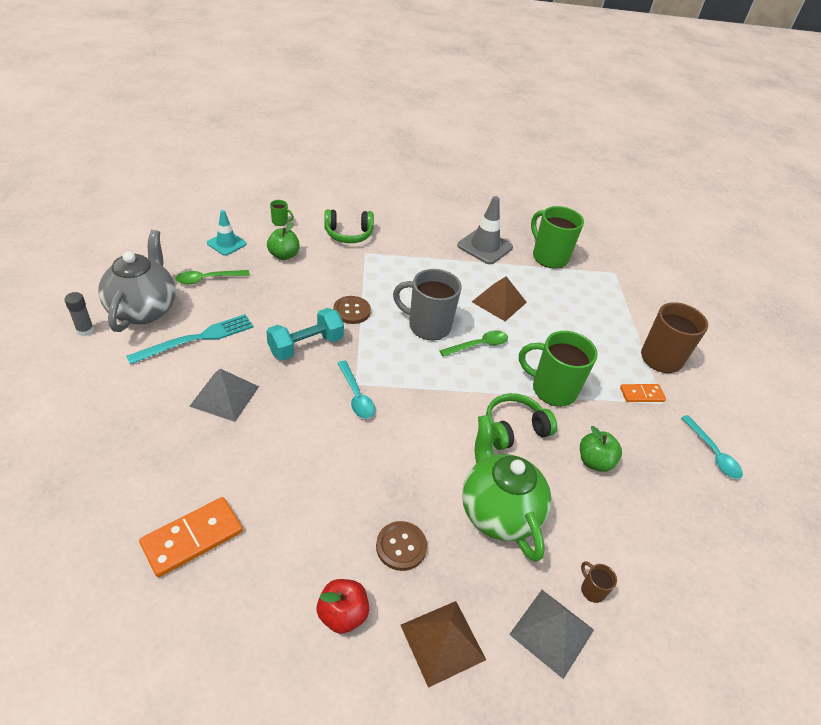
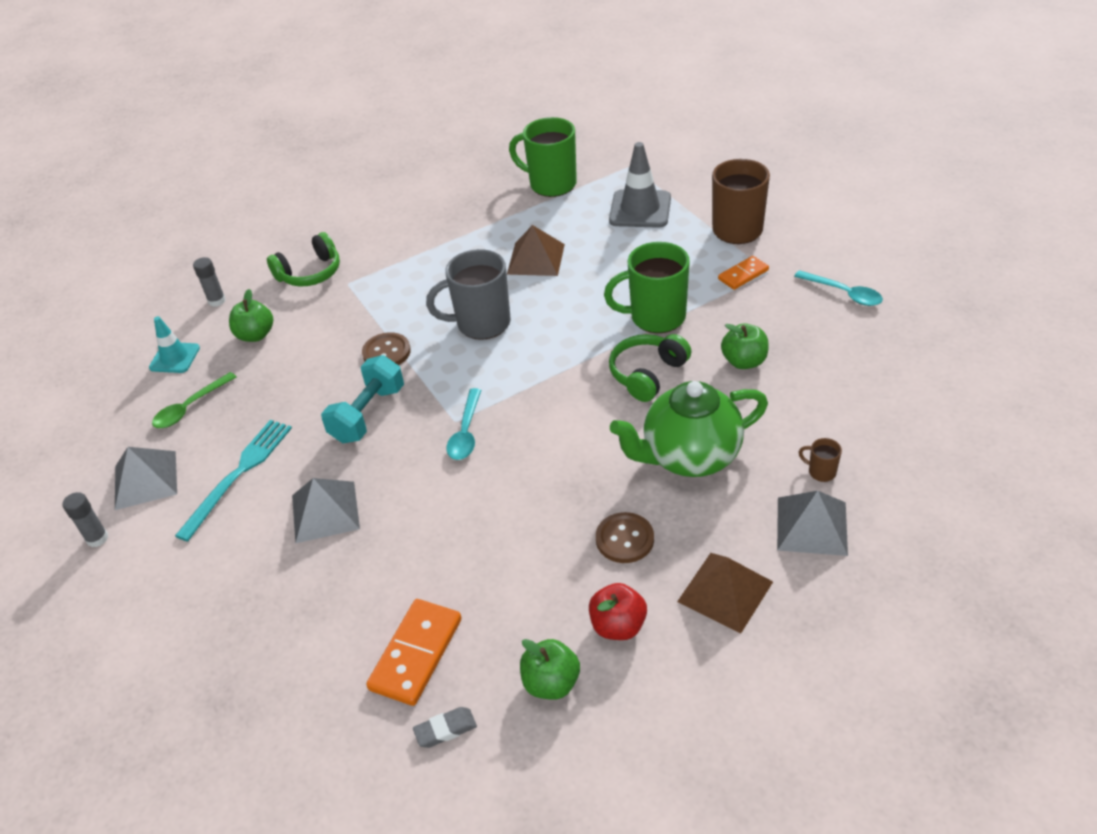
camera: 20 degrees left, 0 degrees up
grey teapot [98,230,176,332] -> grey pyramid [115,447,177,510]
green mug [270,200,294,226] -> grey glue stick [193,257,226,307]
turquoise spoon [337,361,375,419] -> turquoise spoon turned 60 degrees clockwise [446,388,481,460]
green spoon [439,330,508,357] -> none
grey traffic cone [457,196,513,264] -> grey traffic cone moved to [609,142,671,228]
green teapot [462,415,551,562] -> green teapot turned 60 degrees counterclockwise [610,381,768,477]
none -> grey eraser [413,707,477,748]
none -> green apple [520,639,580,700]

